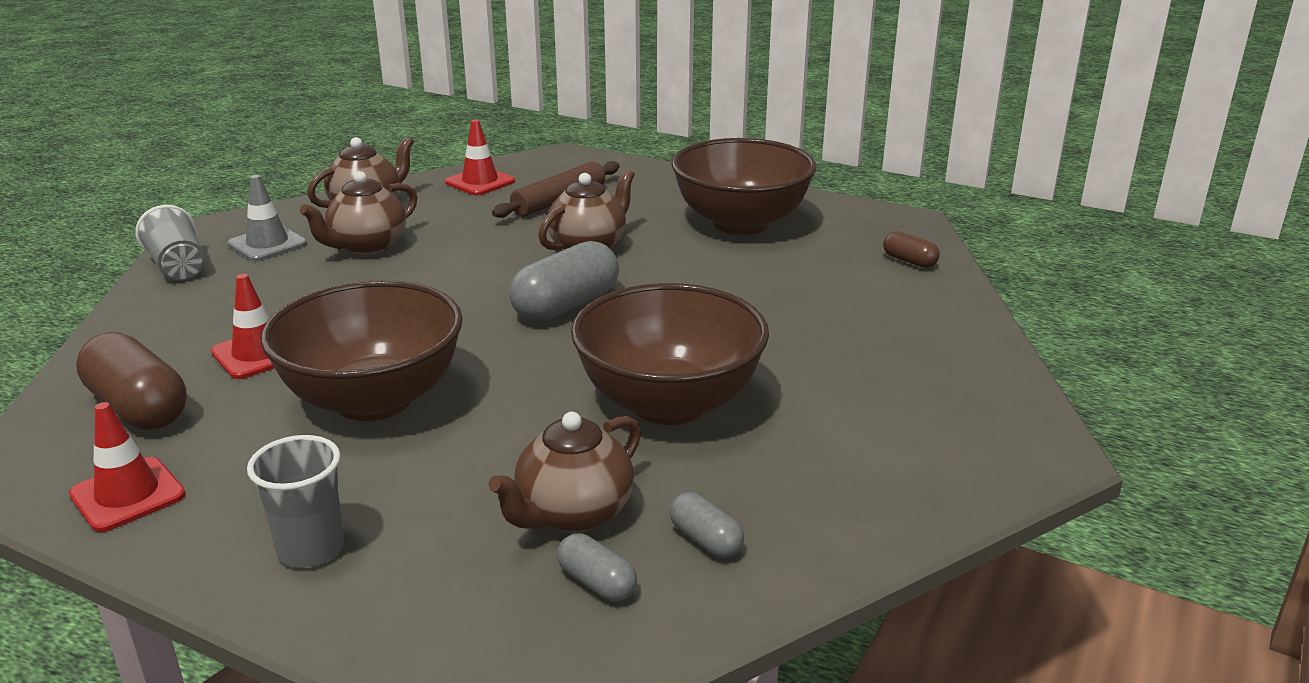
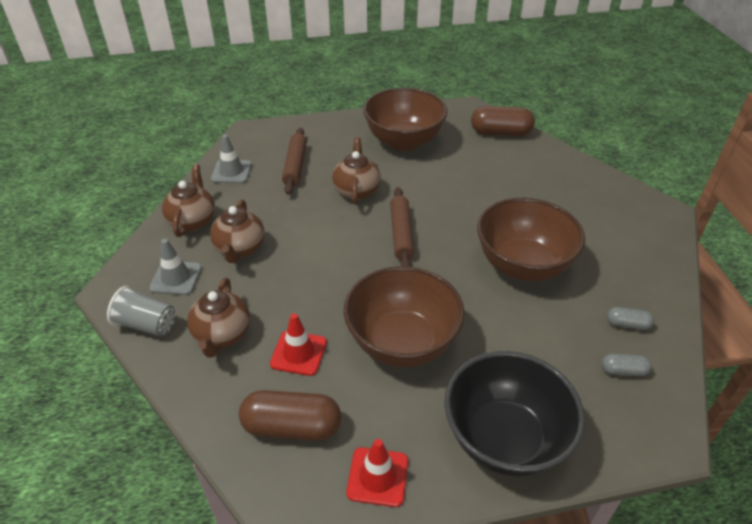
camera: 40 degrees left, 15 degrees up
grey cup [247,435,344,568] -> black bowl [444,351,585,476]
red traffic cone [445,119,515,196] -> grey traffic cone [211,135,252,183]
brown teapot [488,412,641,533] -> brown teapot moved to [187,278,250,358]
grey capsule [509,241,619,322] -> brown rolling pin [390,187,414,267]
brown capsule [883,231,940,268] -> brown capsule [471,106,535,136], size x1.96

